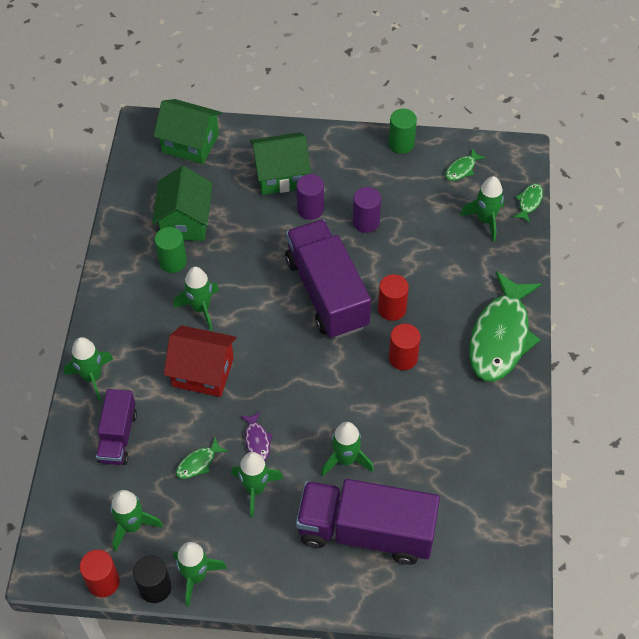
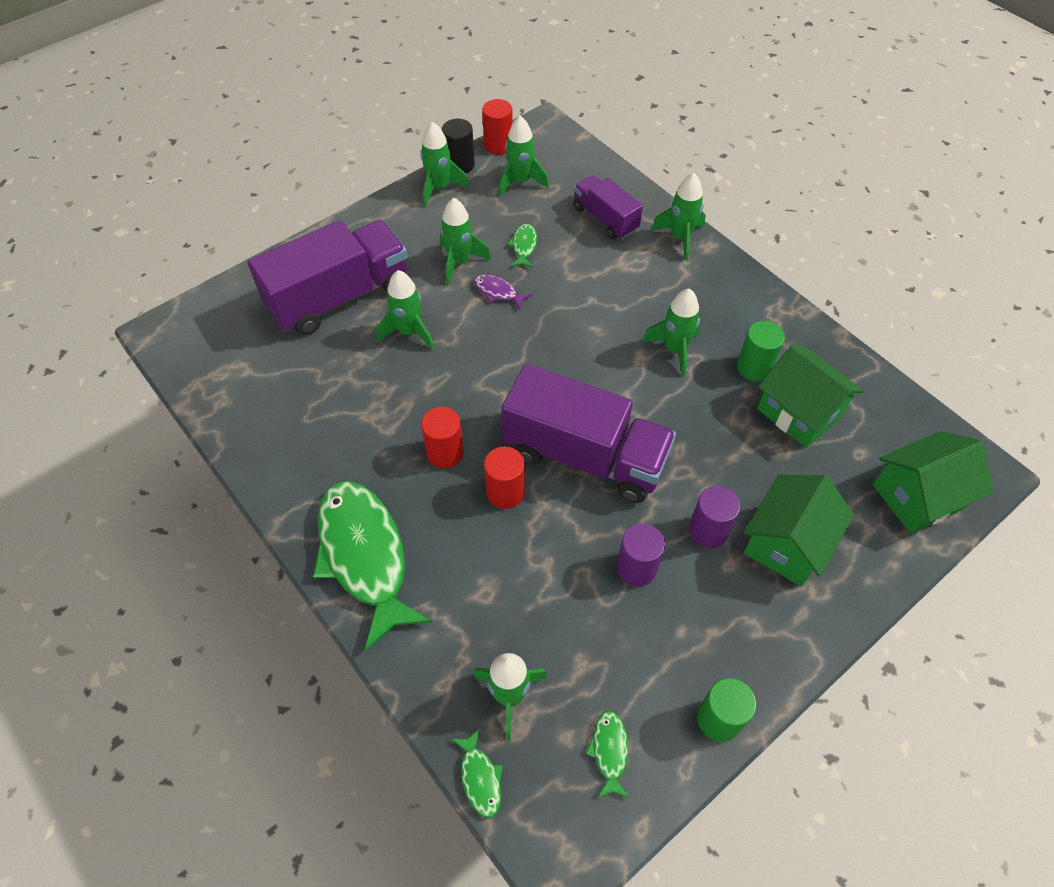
camera: 135 degrees right, 0 degrees up
red house [164,325,236,397] -> none

